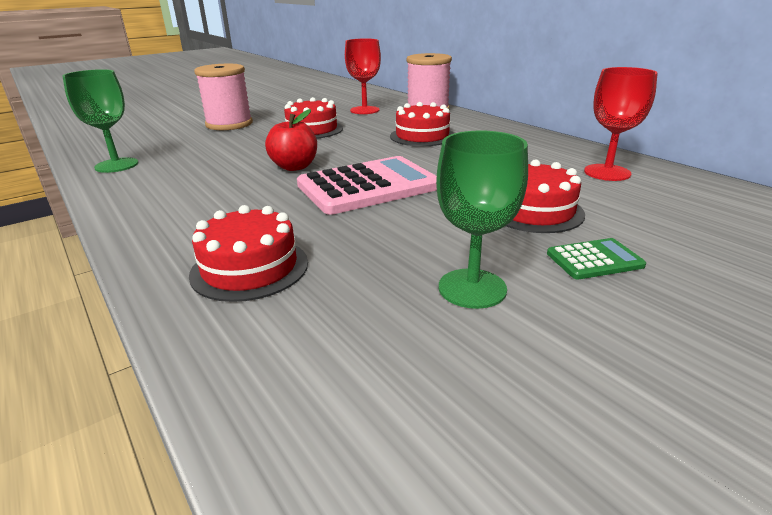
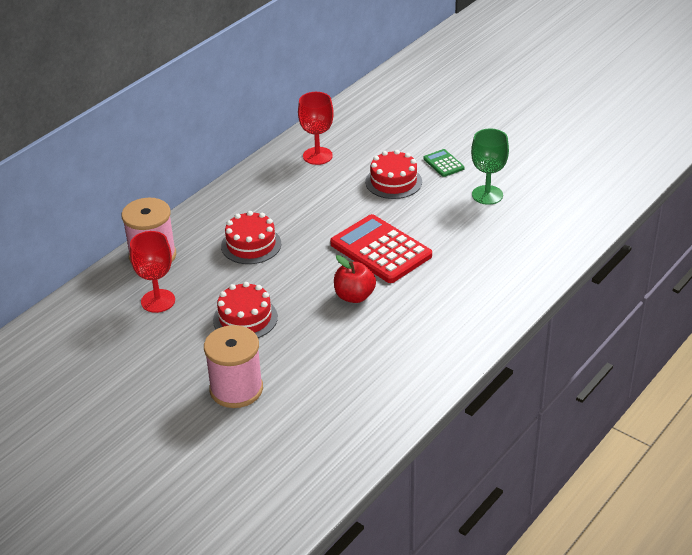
camera: 105 degrees left, 10 degrees up
green goblet [62,69,138,173] -> none
red cake [189,205,308,302] -> none
pink calculator [297,156,437,215] -> red calculator [330,214,432,283]

